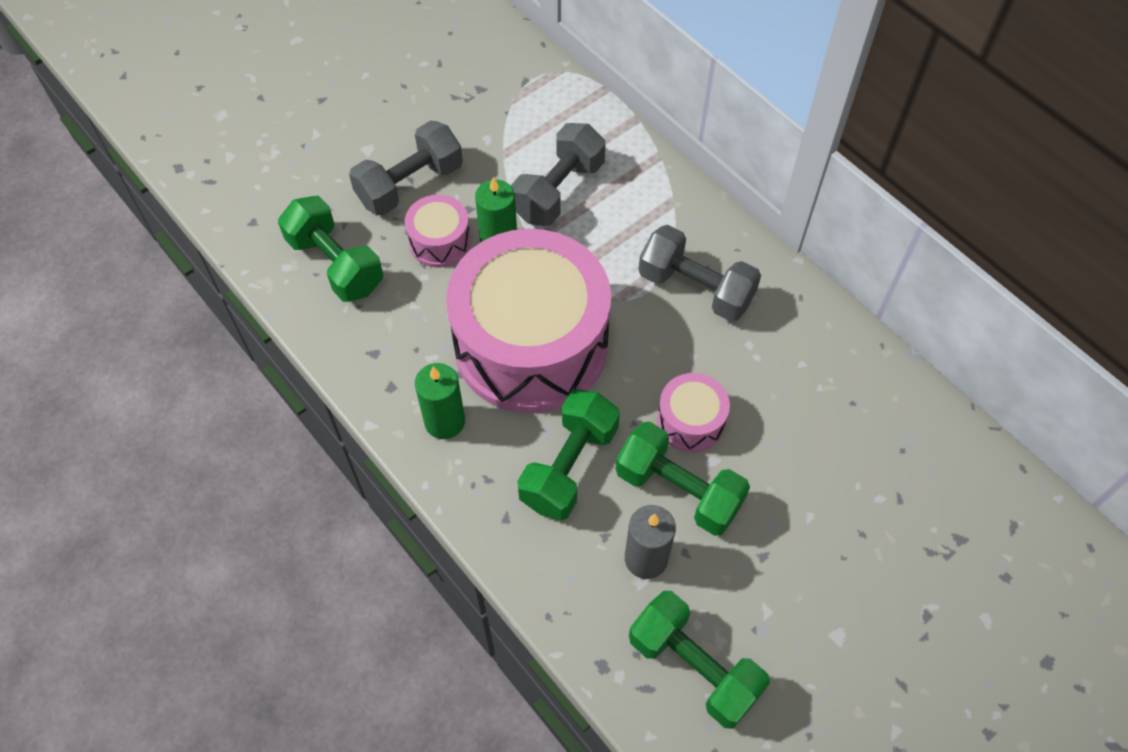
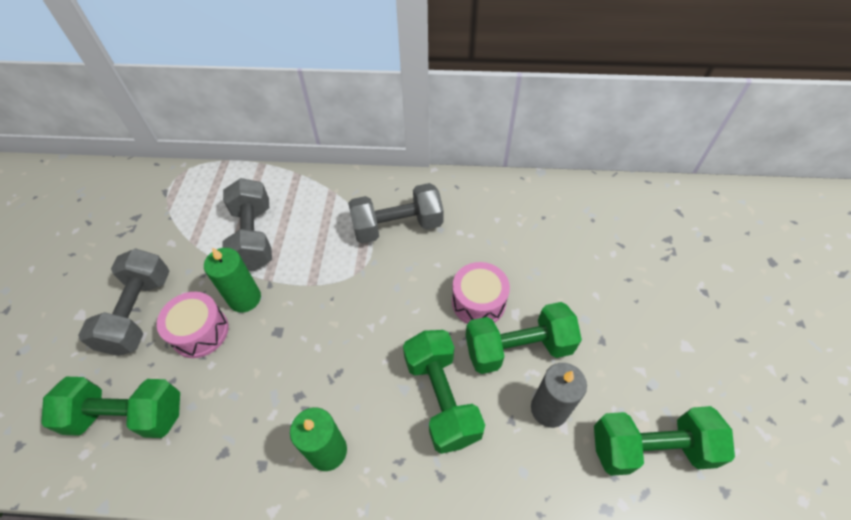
camera: 45 degrees left, 5 degrees down
pink drum [446,229,611,414] -> none

